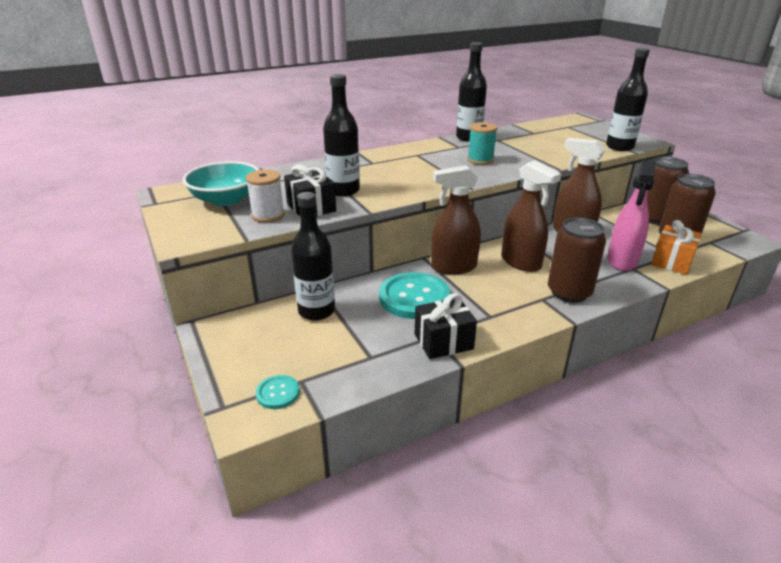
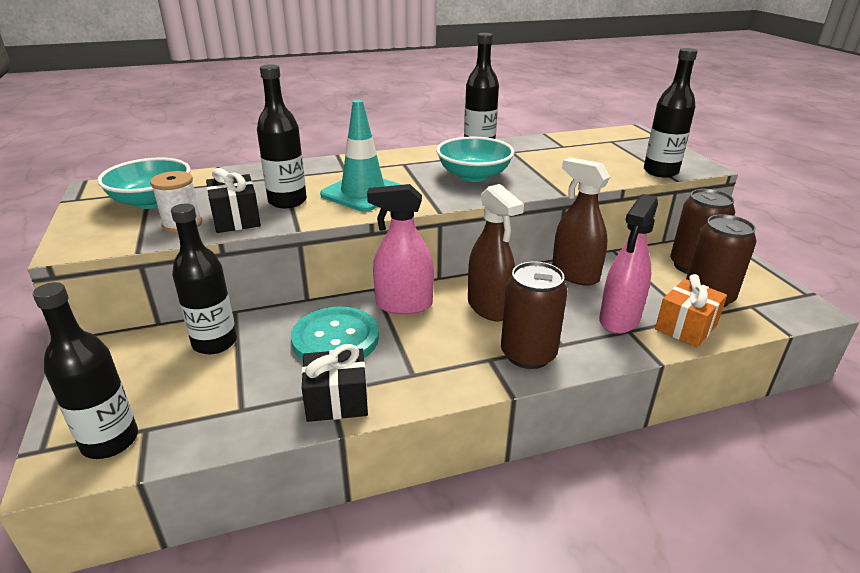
camera: 10 degrees right, 0 degrees up
turquoise button [255,375,300,409] -> black bottle [33,282,138,459]
brown spray bottle [431,165,481,275] -> pink spray bottle [367,184,434,315]
turquoise spool [467,122,498,165] -> turquoise bowl [436,137,514,182]
none -> turquoise traffic cone [320,100,402,212]

